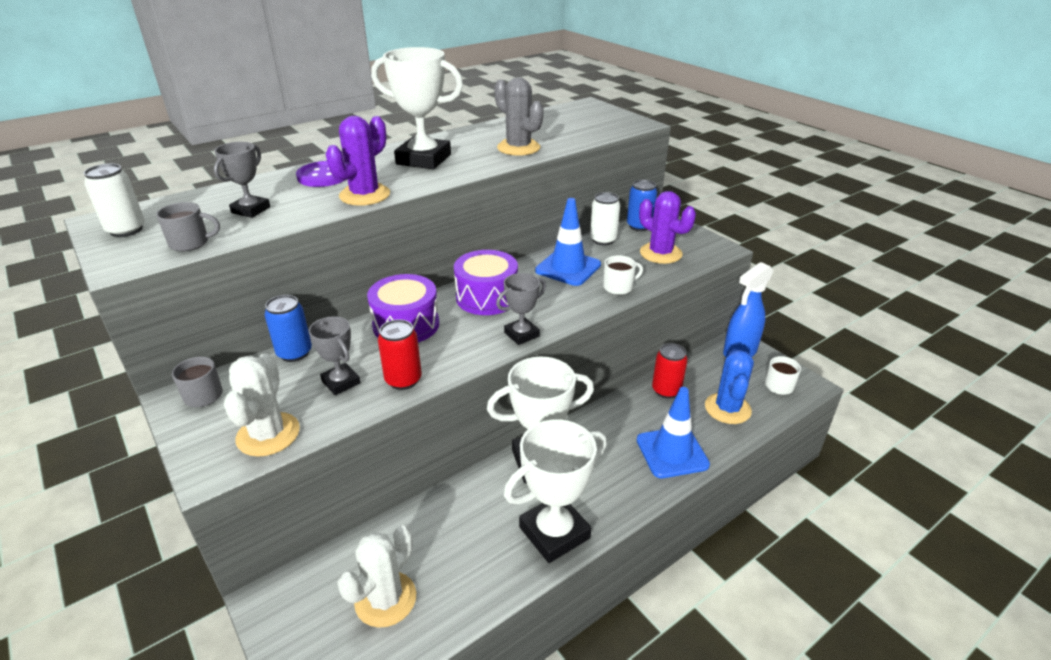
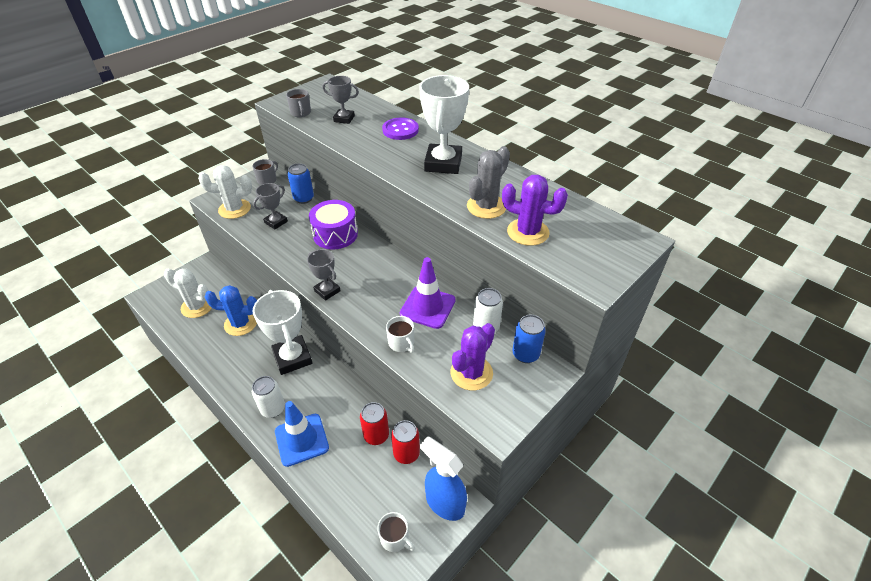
camera: 80 degrees right, 10 degrees up
white can [84,164,145,237] -> white can moved to [252,376,285,418]
purple cactus [326,116,390,206] -> purple cactus moved to [502,175,568,246]
red can [378,319,422,390] -> red can moved to [391,420,420,464]
purple drum [454,250,518,315] -> none
white trophy [504,419,607,563] -> none
blue traffic cone [535,198,601,286] -> purple traffic cone [400,257,456,329]
blue cactus [705,349,754,424] -> blue cactus moved to [205,285,257,336]

